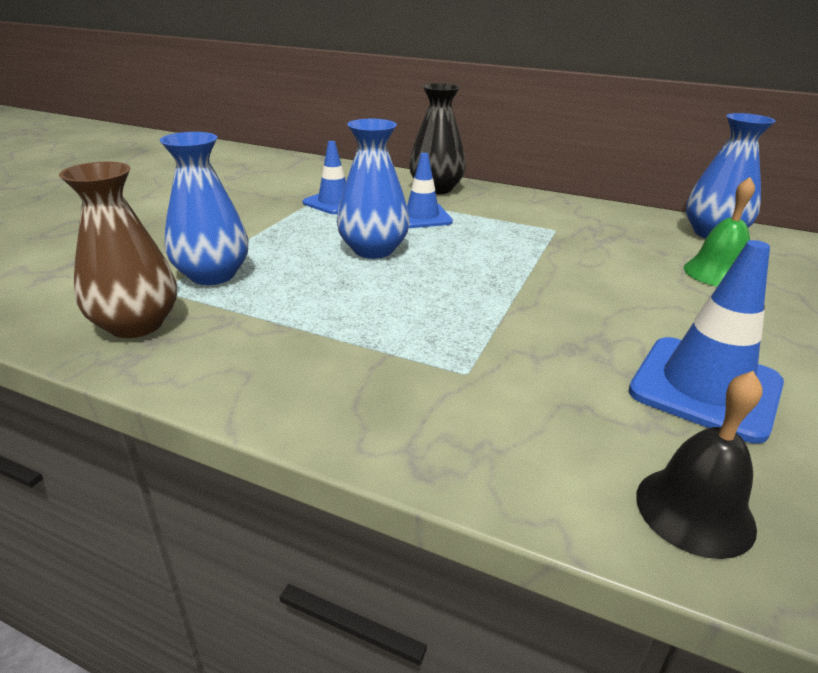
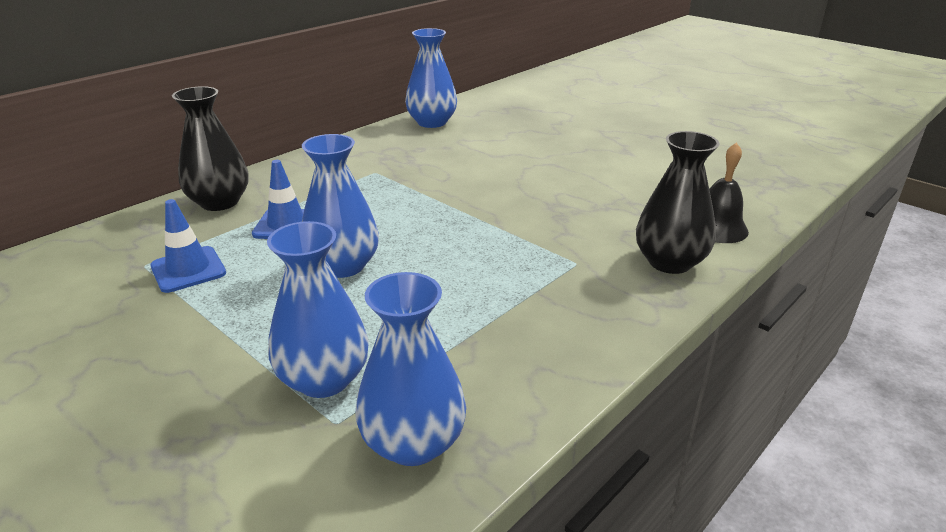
camera: 70 degrees left, 0 degrees up
brown vase [59,162,177,338] -> blue vase [356,272,466,466]
blue traffic cone [629,240,784,444] -> none
green bell [684,177,755,287] -> none
none -> black vase [636,131,720,274]

